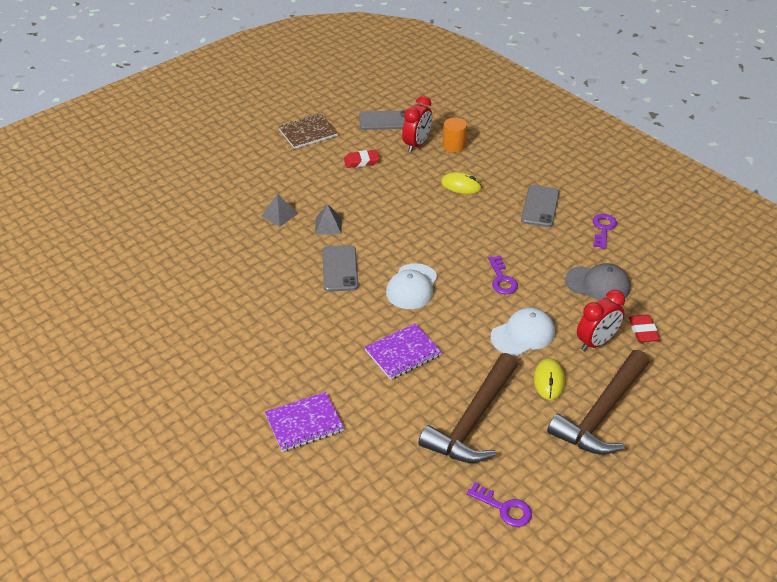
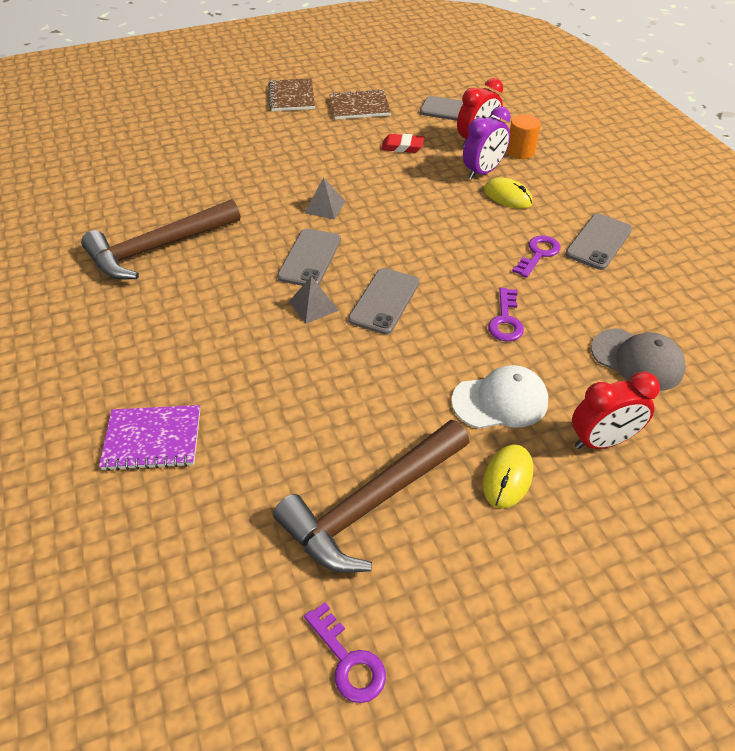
camera: 20 degrees right, 5 degrees up
grey pyramid [262,194,297,227] -> grey pyramid moved to [289,276,339,324]
purple notebook [364,323,442,380] -> none
white cap [386,263,437,309] -> grey phone [348,268,419,335]
brown hammer [547,350,649,455] -> brown hammer moved to [81,199,240,280]
purple key [593,214,617,249] -> purple key moved to [512,236,560,278]
red eraser [629,315,660,342] -> none
none -> brown notebook [268,78,315,111]
none -> purple clock [463,106,511,180]

